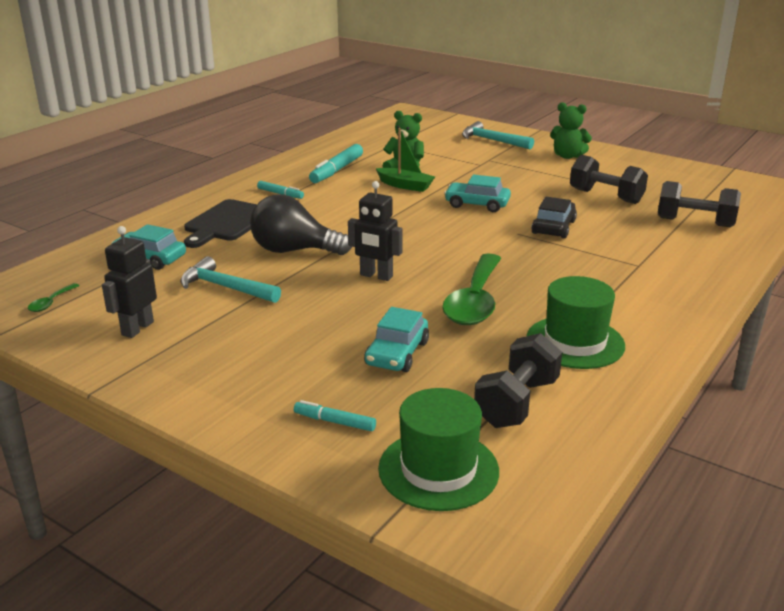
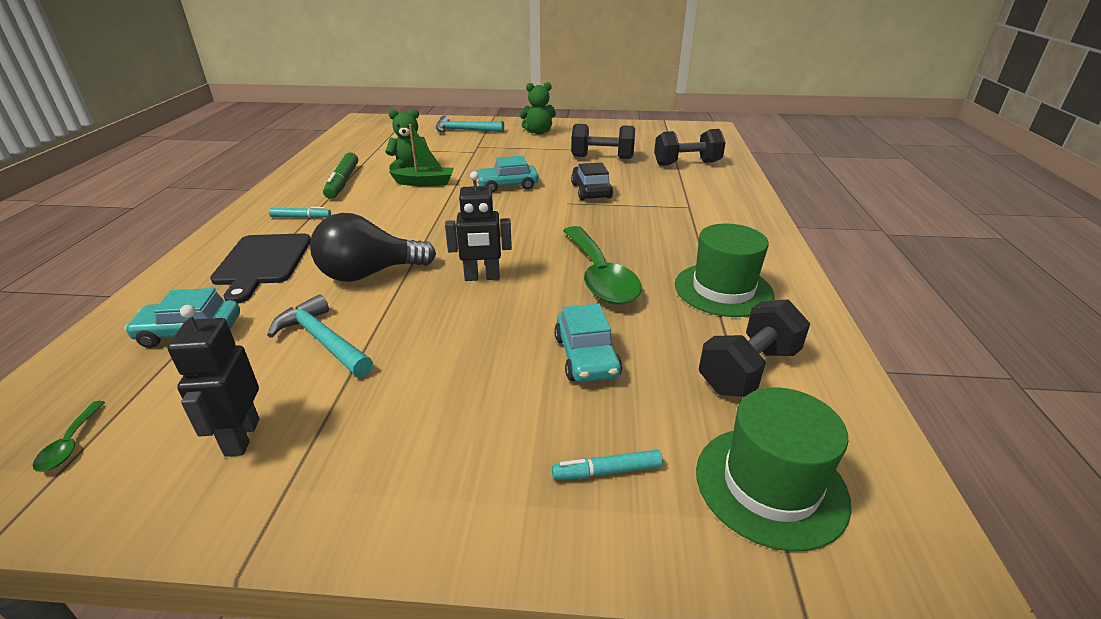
camera: 30 degrees left, 5 degrees up
turquoise hammer [180,256,281,303] -> turquoise hammer turned 45 degrees clockwise [267,294,373,377]
turquoise marker [309,144,363,183] -> green marker [323,152,358,199]
black dumbbell [474,333,562,428] -> black dumbbell turned 45 degrees clockwise [699,299,810,397]

